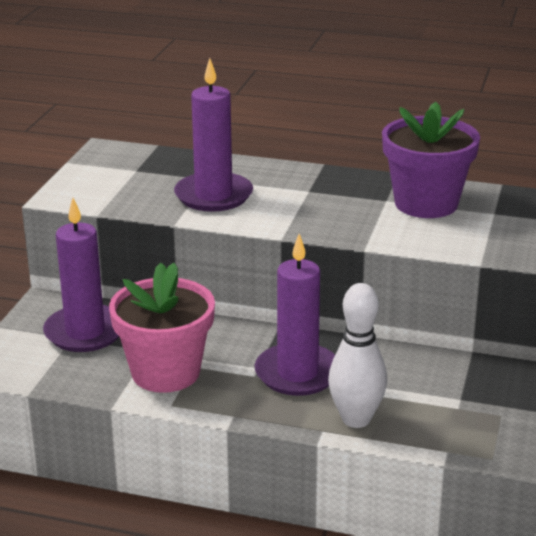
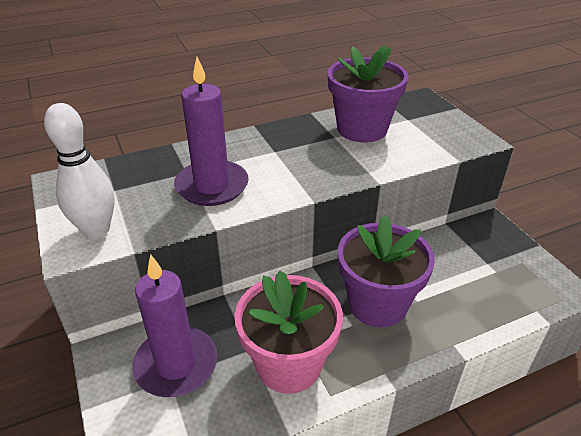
camera: 40 degrees left, 10 degrees up
purple candle [255,234,335,396] -> purple flower pot [338,215,435,327]
white bowling pin [328,283,387,428] -> white bowling pin moved to [44,103,115,239]

